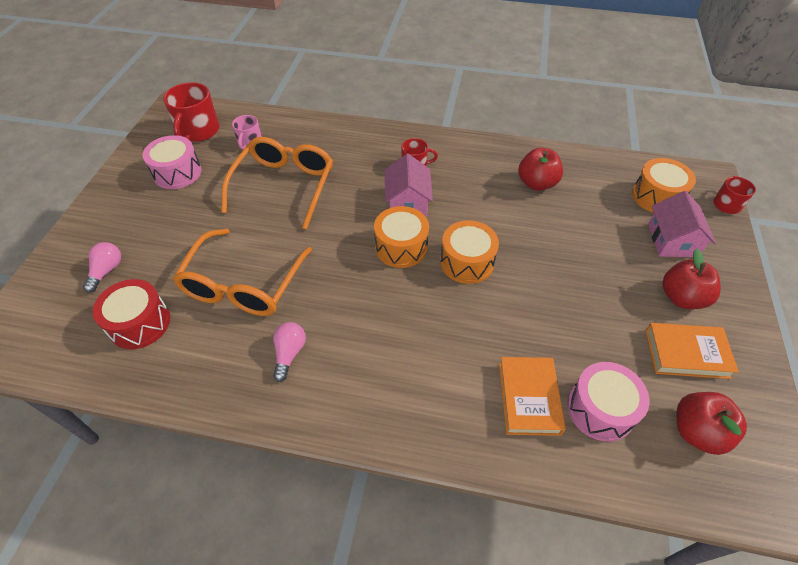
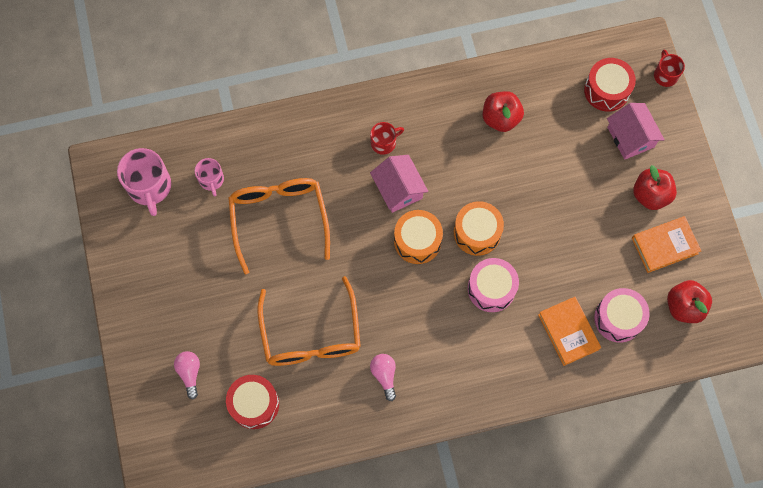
camera: 25 degrees left, 20 degrees up
pink drum [142,135,202,189] -> pink drum moved to [468,258,519,312]
red mug [163,82,220,142] -> pink mug [117,148,171,216]
orange drum [632,158,696,213] -> red drum [584,58,636,112]

